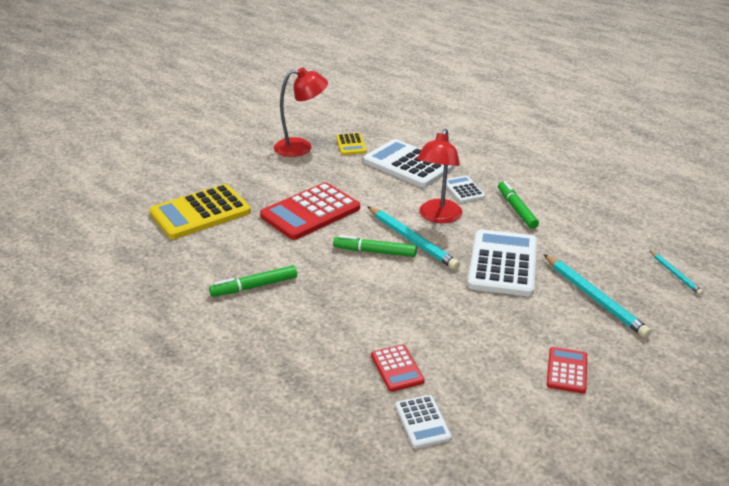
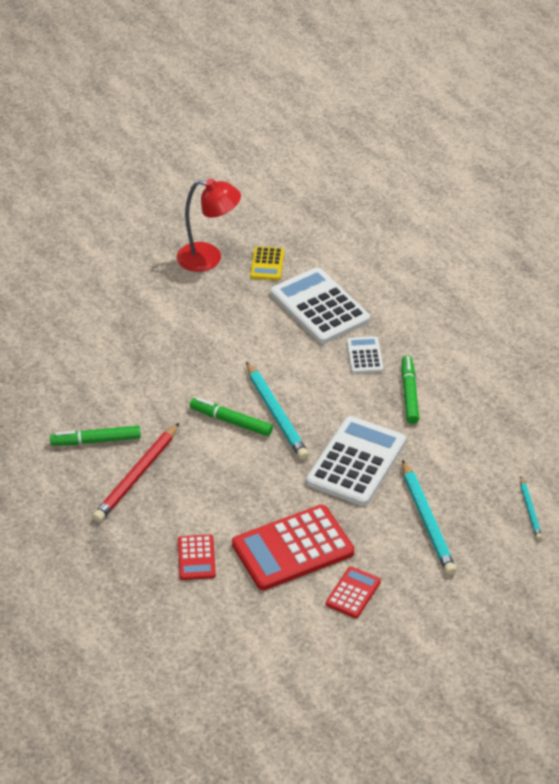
camera: 15 degrees right, 10 degrees up
yellow calculator [149,184,251,239] -> none
red calculator [260,182,360,240] -> red calculator moved to [232,505,354,590]
white calculator [395,395,452,449] -> none
red lamp [417,129,462,223] -> none
none -> red pencil [92,423,179,522]

